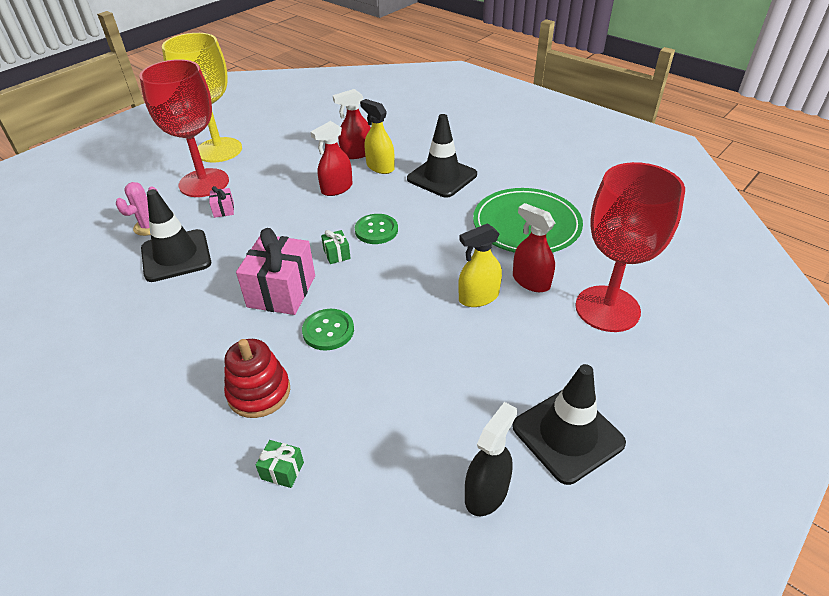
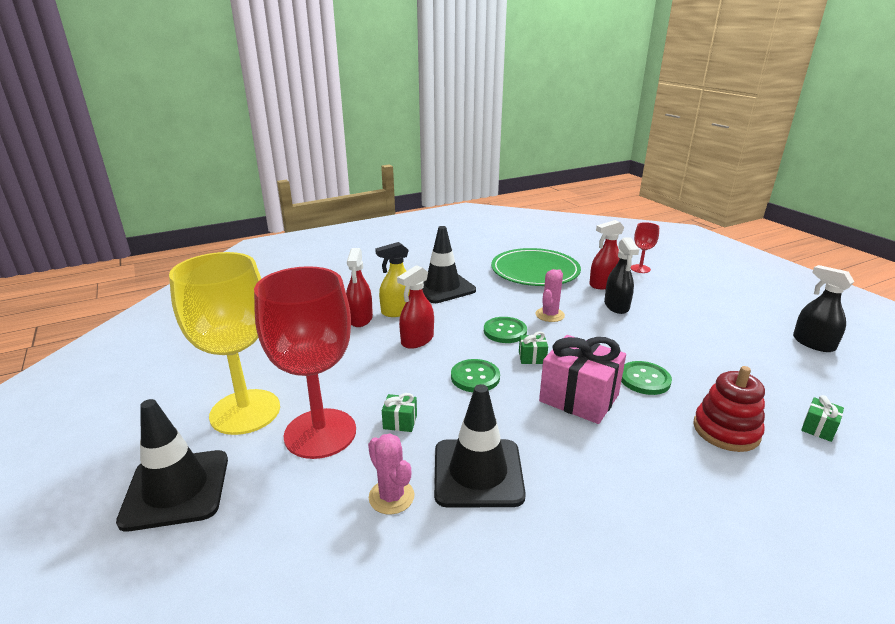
camera: 70 degrees left, 15 degrees down
pink gift [209,186,234,218] -> green gift [382,393,417,432]
red spray bottle [310,121,353,196] -> red spray bottle turned 60 degrees clockwise [397,265,434,349]
yellow spray bottle [458,223,502,307] -> black spray bottle [604,237,639,314]
black traffic cone [512,364,626,485] -> black traffic cone moved to [116,399,228,532]
red goblet [575,162,685,332] -> red goblet [630,222,659,273], size x0.44
none -> green button [451,359,500,392]
none -> pink cactus [536,269,565,322]

